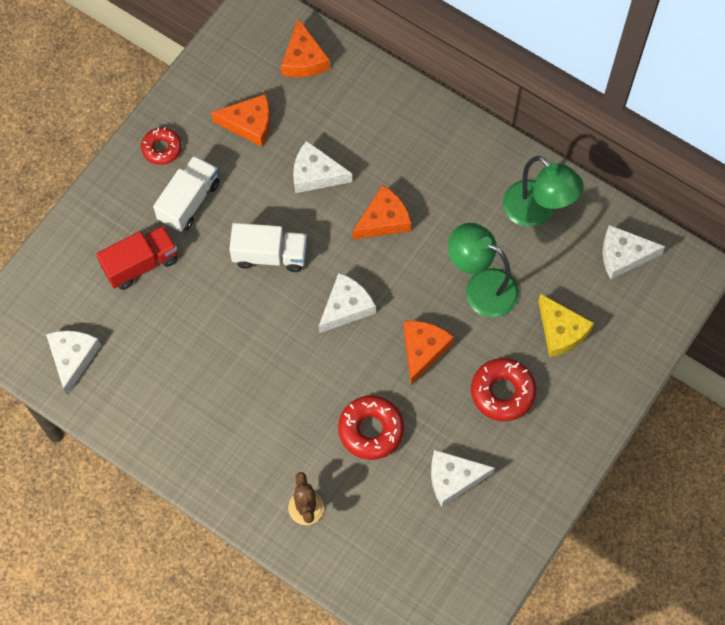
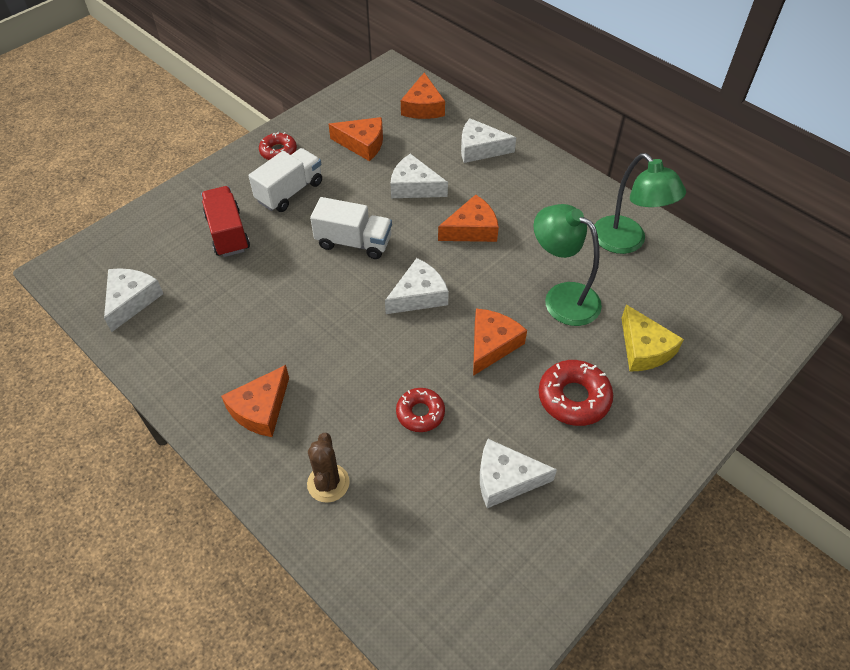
camera: 10 degrees right, 15 degrees down
red truck [96,225,178,290] -> red truck turned 90 degrees counterclockwise [201,186,250,257]
red donut [338,395,404,460] -> red donut [396,388,445,432], size x0.66
white cheese [602,225,665,279] -> white cheese moved to [461,118,516,163]
none -> orange cheese [221,365,289,437]

